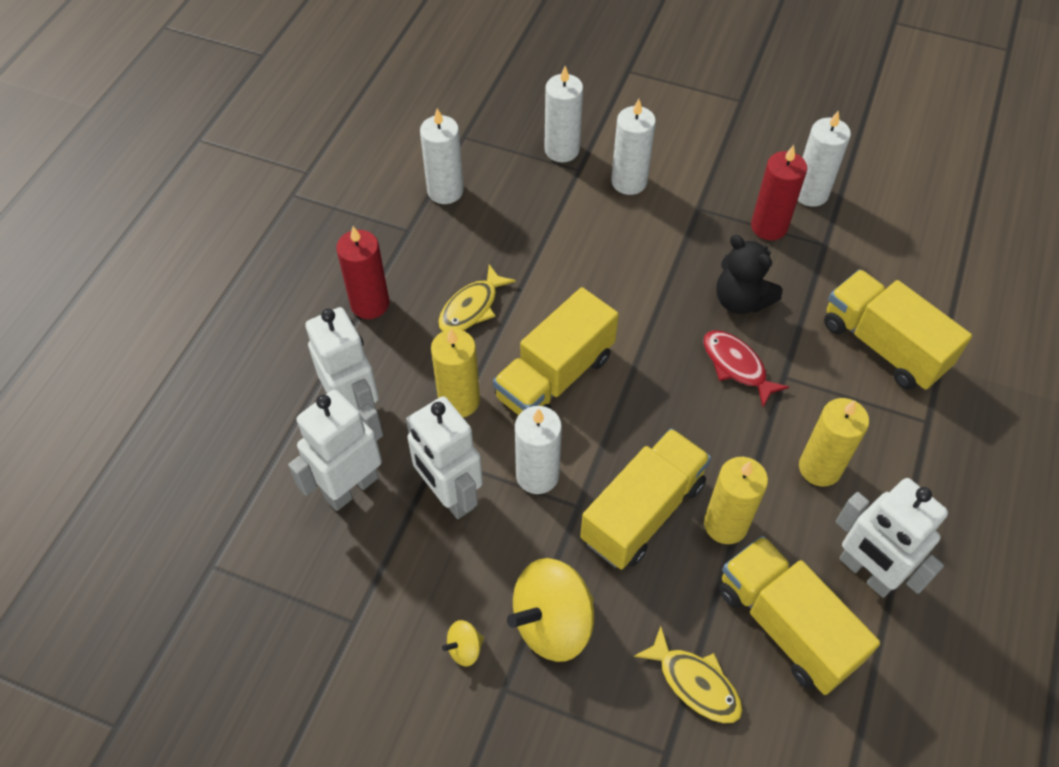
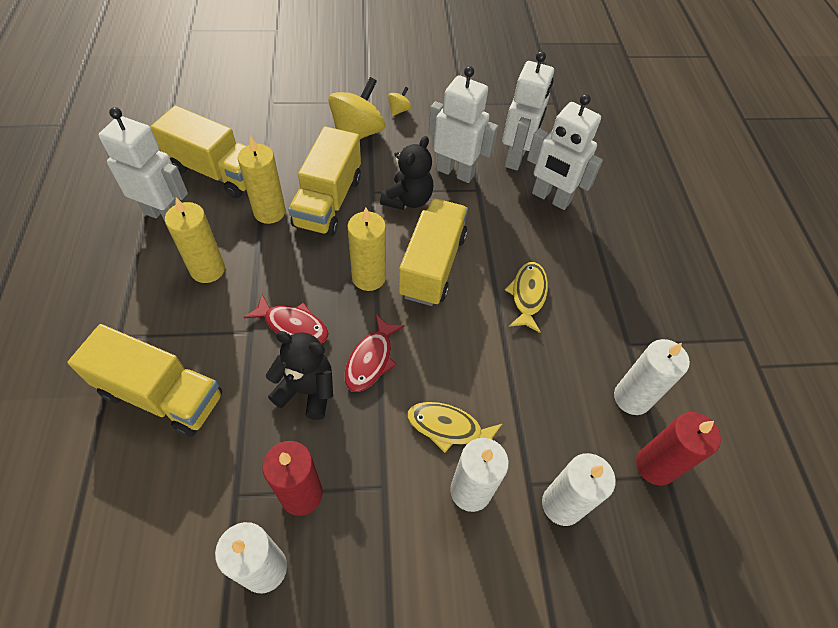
camera: 150 degrees right, 0 degrees up
red candle [336,226,389,319] -> red candle moved to [636,412,721,486]
yellow candle [431,329,480,417] -> yellow candle moved to [348,208,386,291]
white candle [515,406,562,494] -> black teddy bear [380,136,433,210]
yellow fish [634,626,743,723] -> yellow fish moved to [407,402,502,453]
none -> red fish [344,315,405,392]

